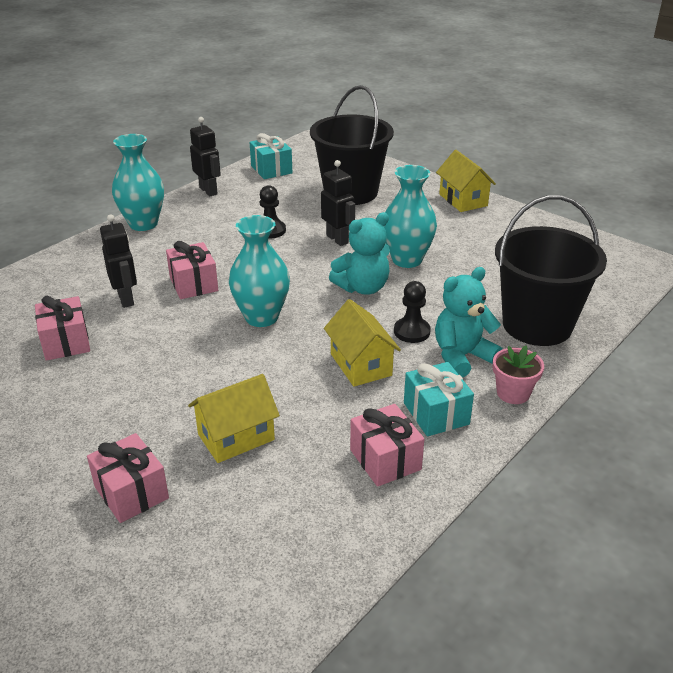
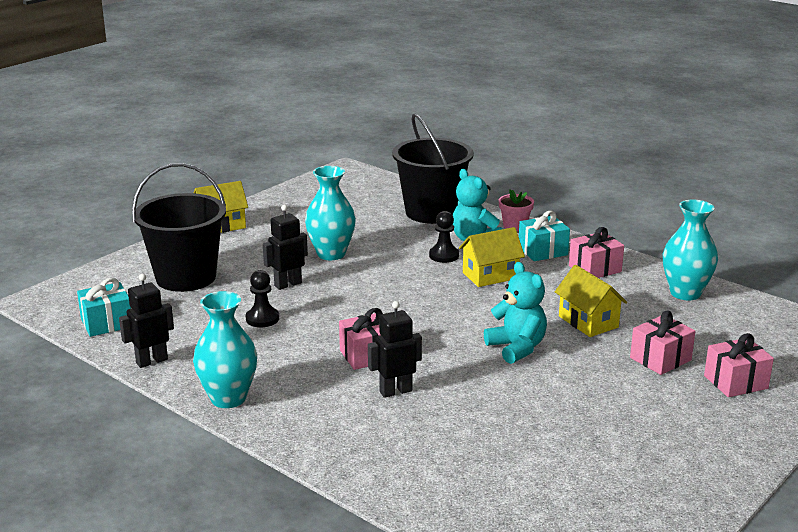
camera: 90 degrees left, 10 degrees down
pink gift [35,296,90,361] -> pink gift moved to [704,333,774,397]
turquoise vase [229,215,290,327] -> turquoise vase moved to [663,200,718,300]
turquoise teddy bear [329,212,390,295] -> turquoise teddy bear moved to [484,262,547,364]

